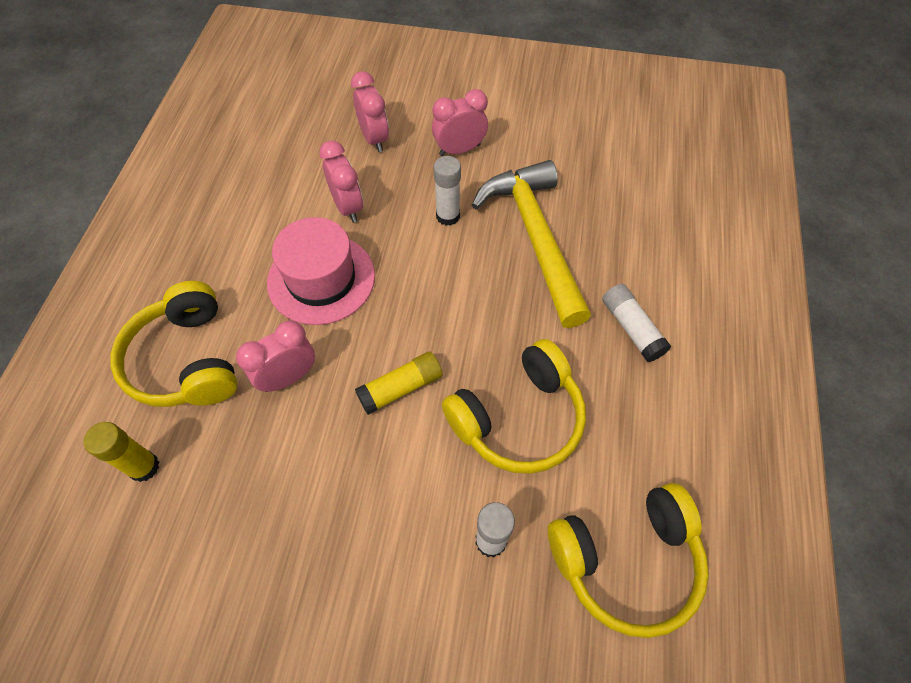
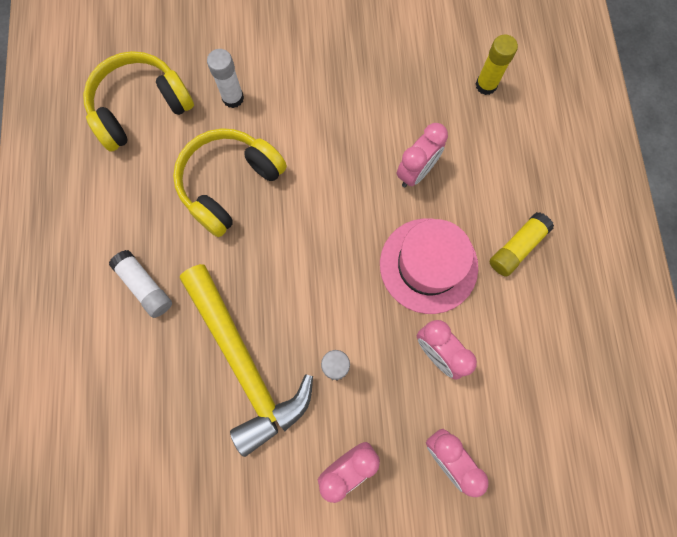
camera: 165 degrees right, 15 degrees up
yellow headphones [110,281,238,407] -> none
yellow glue stick [355,352,443,415] -> yellow glue stick moved to [490,212,554,277]

